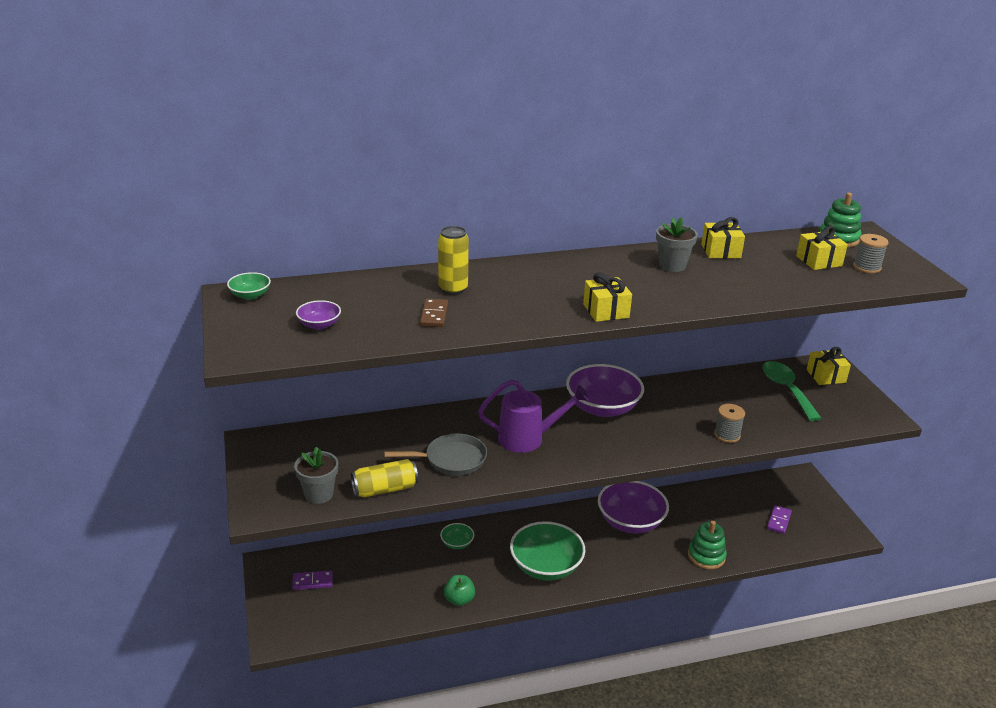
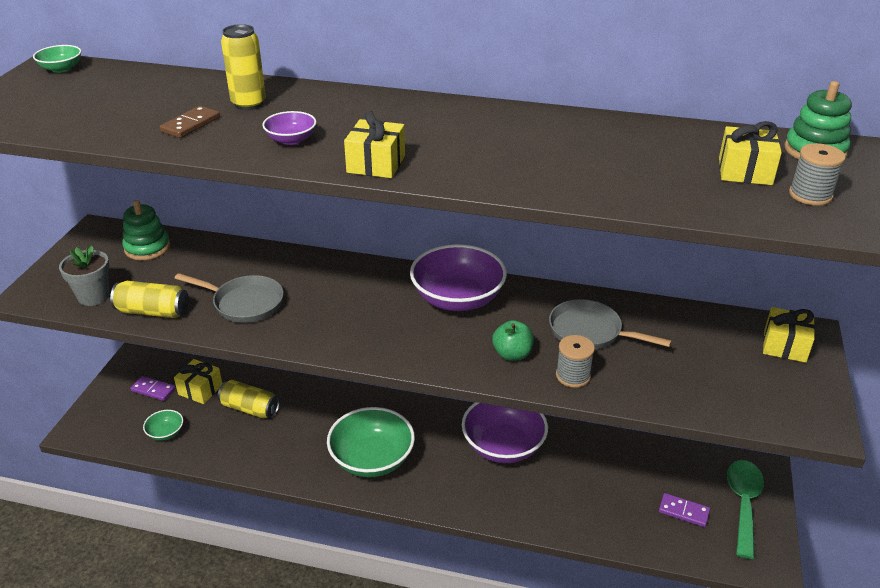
camera: 30 degrees right, 5 degrees up
purple bowl [296,300,341,330] -> purple bowl moved to [262,111,316,145]
green bowl [440,523,474,549] -> green bowl moved to [143,410,183,441]
green apple [444,575,475,606] -> green apple moved to [492,320,534,361]
purple watering can [478,380,589,453] -> none
grey flower pot [656,218,698,272] -> none
green stacking toy [688,521,727,570] -> green stacking toy moved to [122,200,170,260]
yellow gift [701,217,745,258] -> yellow gift moved to [174,359,222,404]
green spoon [762,361,822,421] -> green spoon moved to [727,460,764,559]
purple domino [767,505,792,534] -> purple domino turned 60 degrees clockwise [659,493,710,527]
none -> yellow can [218,380,280,419]
none -> grey pan [549,299,672,350]

